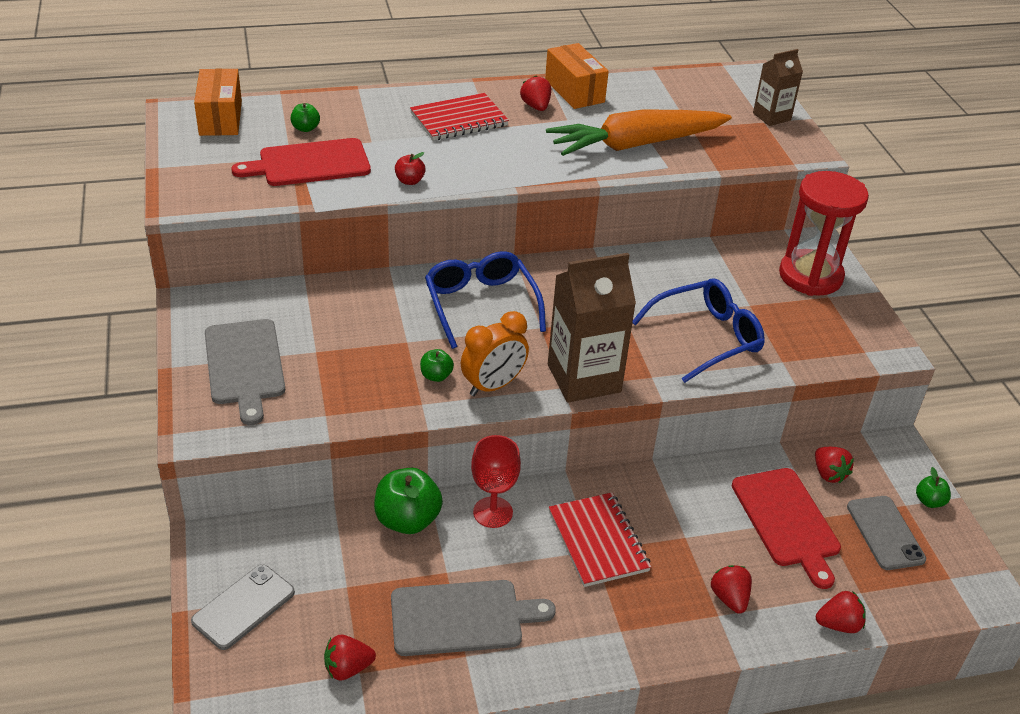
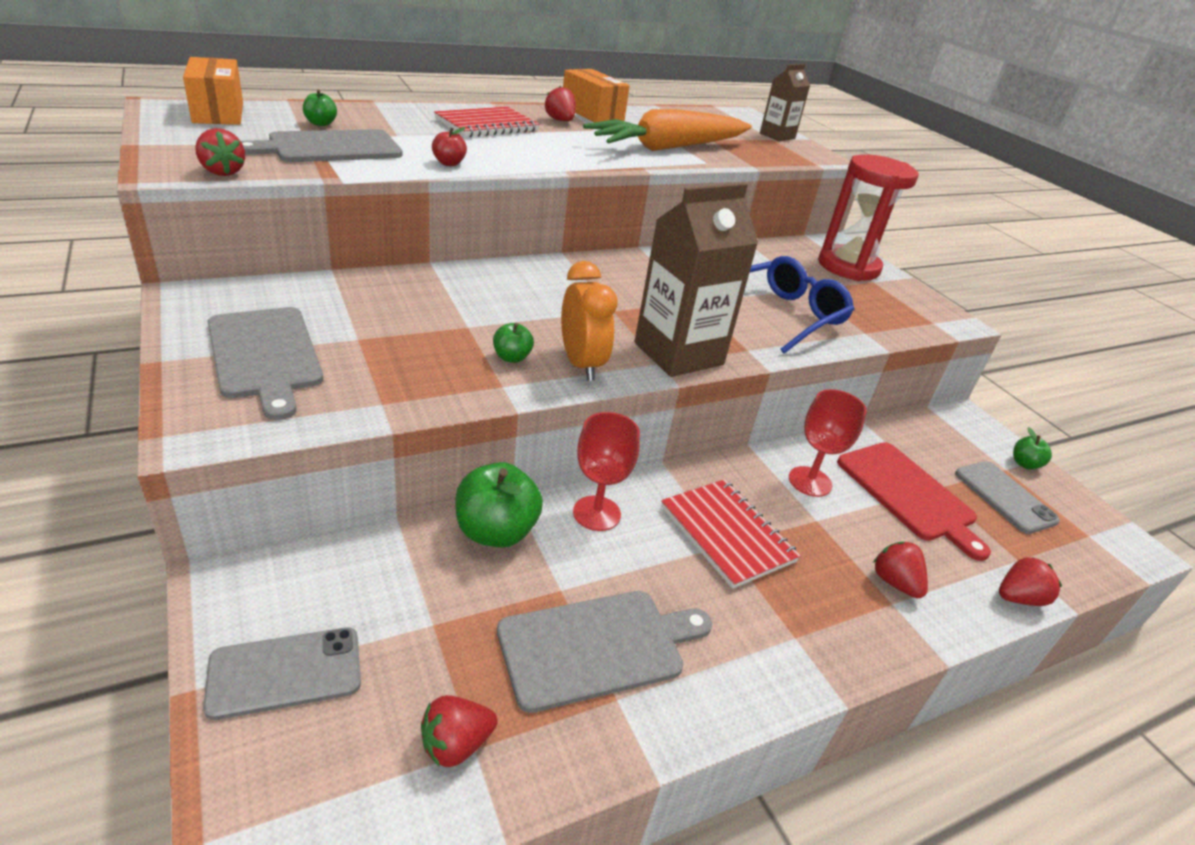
camera: 15 degrees left, 5 degrees down
grey phone [191,564,295,650] -> grey phone turned 45 degrees clockwise [203,627,361,720]
red cutting board [231,138,371,186] -> grey cutting board [241,129,403,162]
blue glasses [425,251,546,349] -> none
orange clock [461,311,529,396] -> orange clock turned 60 degrees counterclockwise [561,261,618,381]
red strawberry [815,447,854,483] -> red strawberry moved to [195,128,245,176]
none -> red goblet [789,389,867,497]

